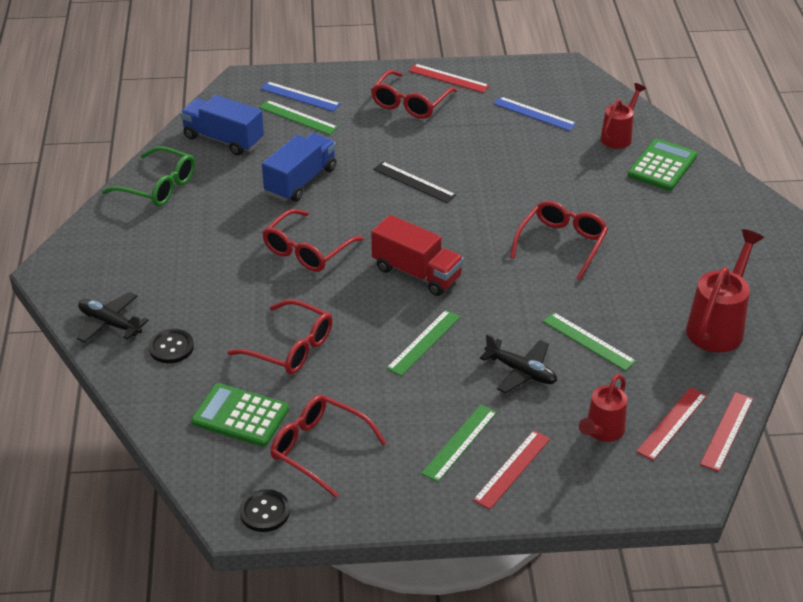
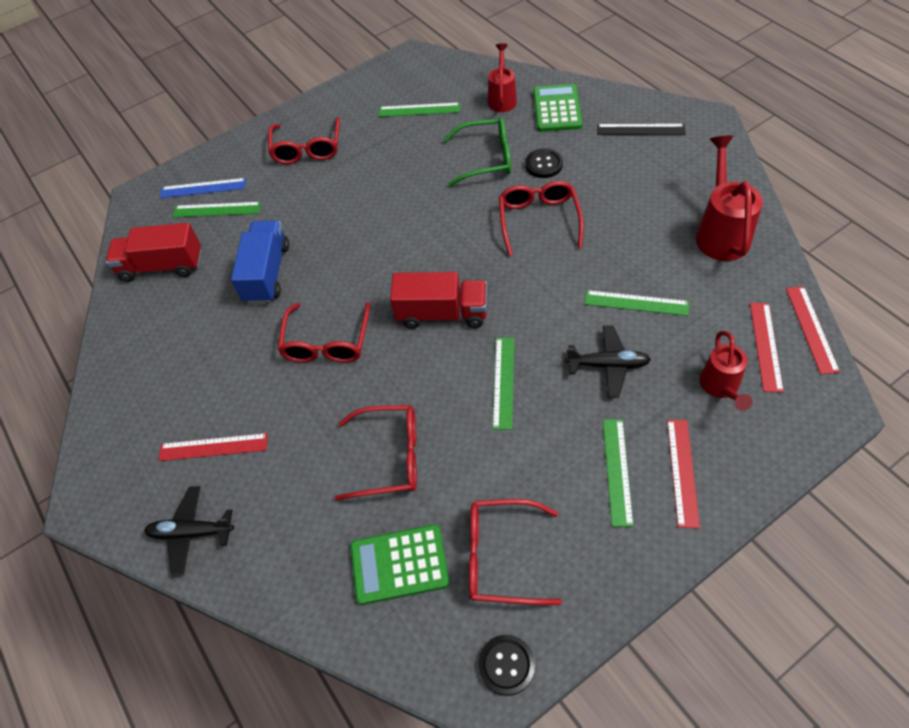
camera: 25 degrees left, 15 degrees up
green glasses [102,146,195,206] -> green glasses moved to [443,118,511,186]
black button [149,329,194,363] -> black button moved to [525,148,563,178]
blue truck [180,95,264,155] -> red truck [106,223,201,282]
black ruler [373,162,456,203] -> black ruler moved to [597,124,686,135]
red ruler [409,64,490,93] -> red ruler moved to [158,433,268,461]
blue ruler [494,97,577,131] -> green ruler [378,102,460,117]

